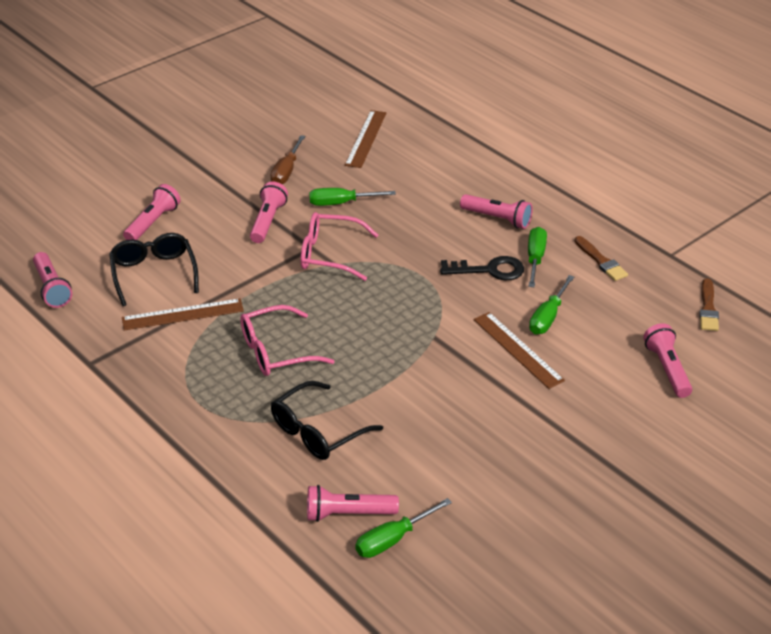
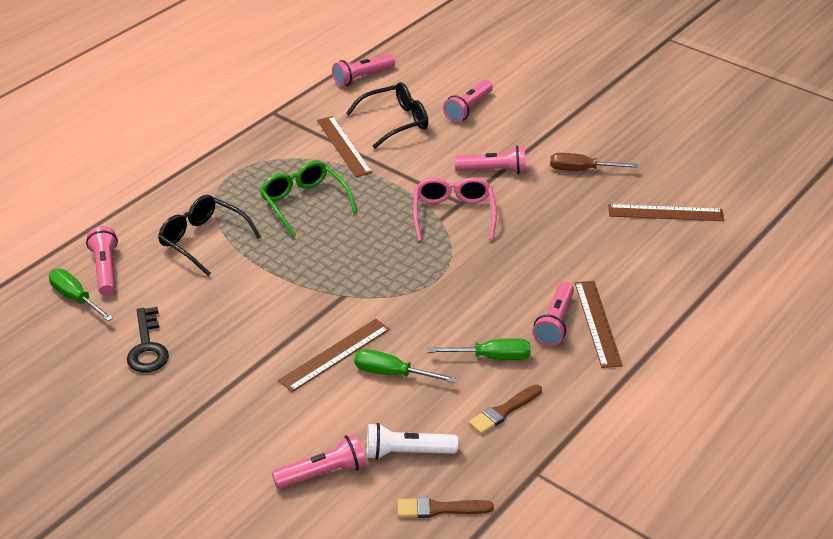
camera: 80 degrees right, 0 degrees up
pink flashlight [123,184,181,240] -> pink flashlight turned 105 degrees clockwise [443,80,493,123]
pink glasses [240,305,334,376] -> green glasses [260,161,357,237]
green screwdriver [309,188,396,206] -> none
black key [440,256,524,280] -> black key moved to [127,307,169,372]
none -> white flashlight [367,423,458,460]
none -> brown ruler [575,281,623,368]

